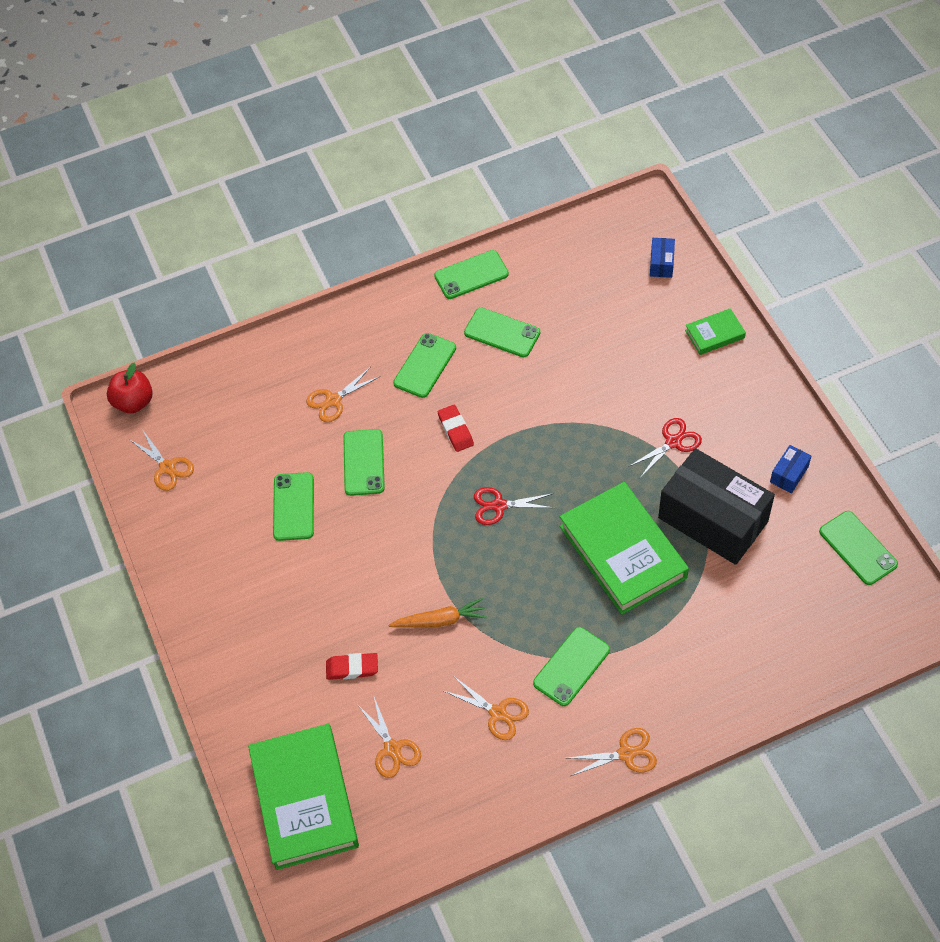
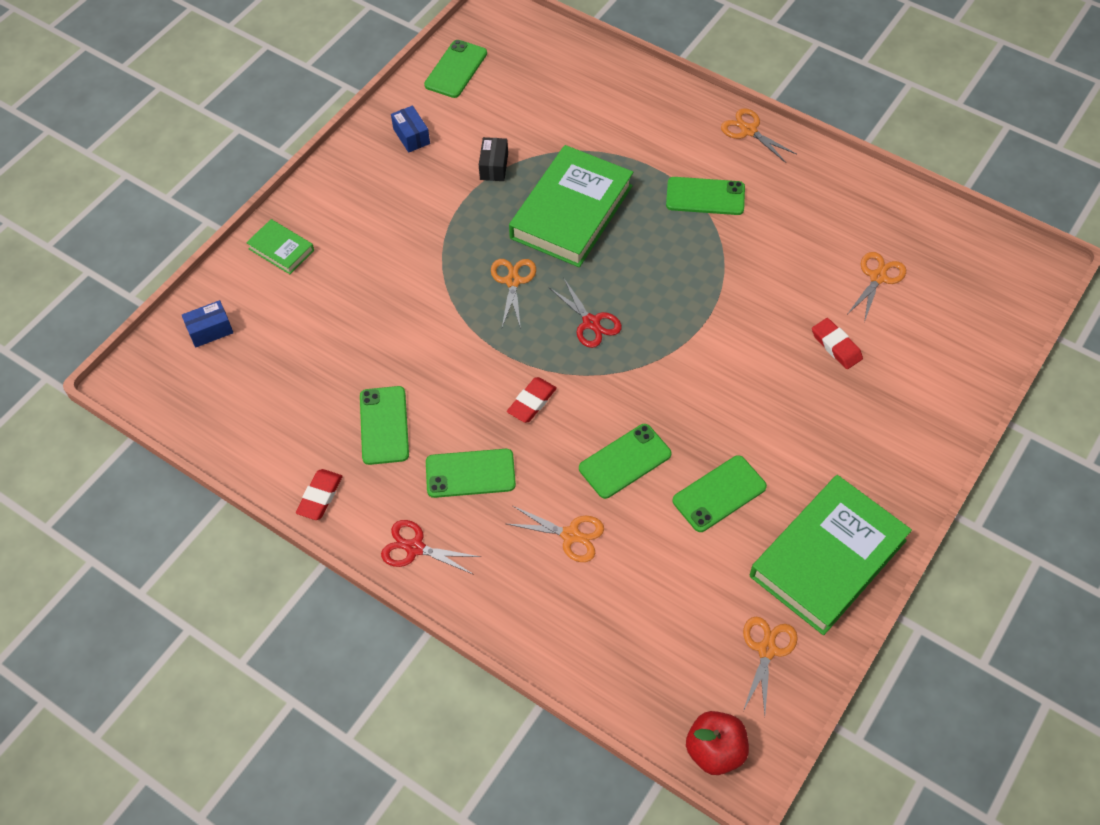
camera: 125 degrees left, 0 degrees up
green book [248,724,359,870] -> green book moved to [750,475,912,635]
orange carrot [389,598,487,628] -> none
green phone [434,250,509,299] -> red eraser [296,469,343,520]
orange scissors [444,677,529,740] -> orange scissors moved to [491,259,536,329]
red scissors [628,418,702,478] -> red scissors moved to [381,520,481,575]
black box [658,448,775,565] -> black box [479,137,508,181], size x0.41
blue box [770,445,811,493] -> blue box turned 60 degrees clockwise [391,106,430,153]

